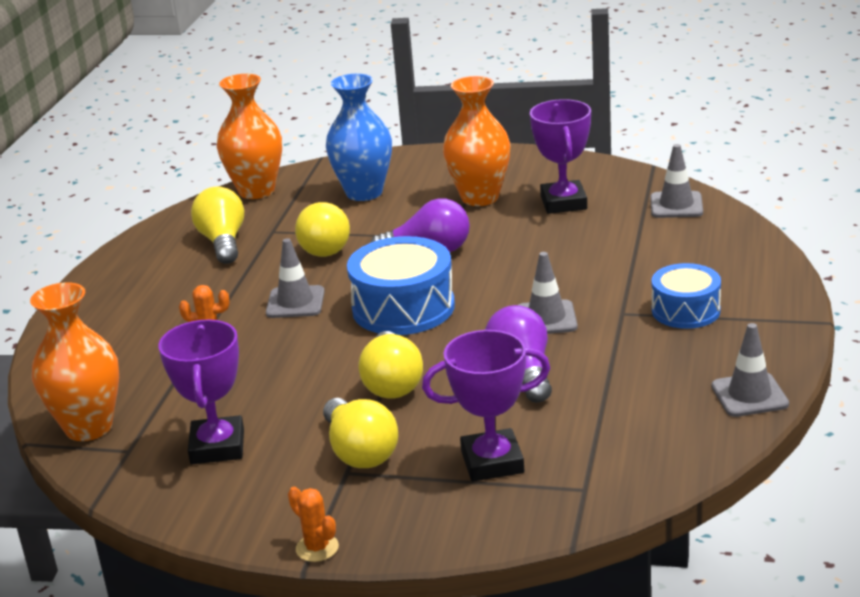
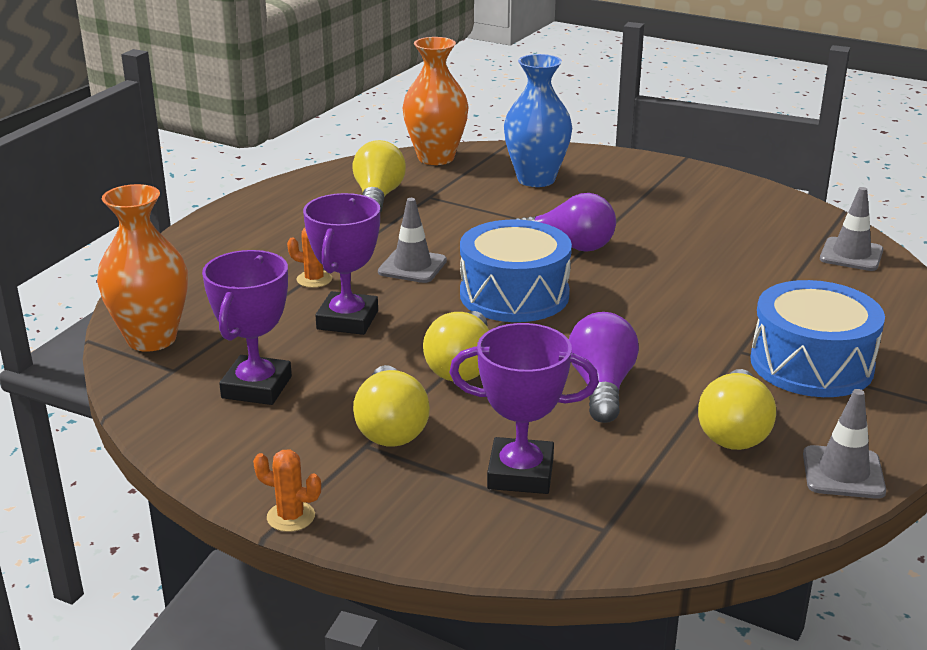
camera: 15 degrees right, 0 degrees up
orange cactus [288,487,339,562] -> orange cactus turned 45 degrees counterclockwise [253,449,321,532]
yellow light bulb [295,202,350,257] -> yellow light bulb moved to [698,369,776,450]
orange vase [443,76,511,206] -> none
grey traffic cone [519,252,578,334] -> none
purple trophy [530,99,591,214] -> purple trophy moved to [303,193,380,335]
blue drum [652,263,721,329] -> blue drum [750,280,885,397], size x1.56

